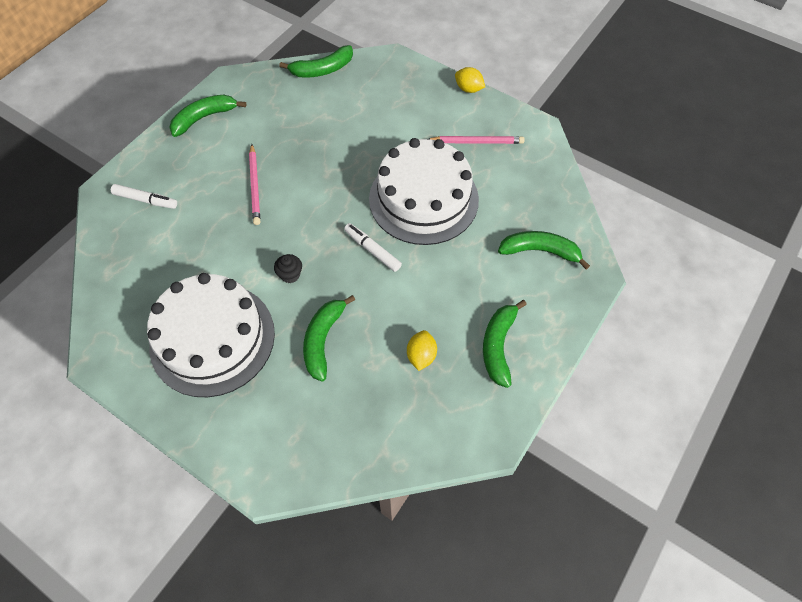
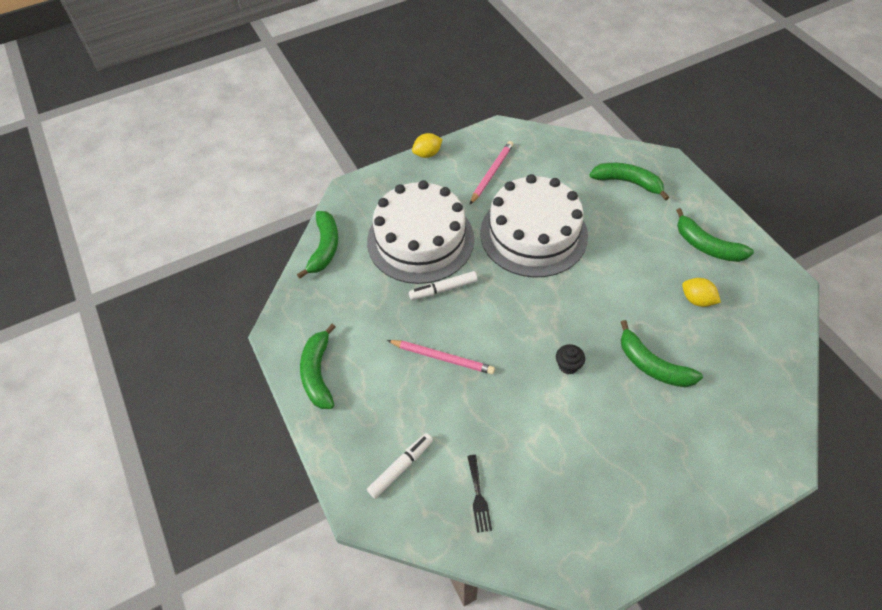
camera: 60 degrees left, 5 degrees down
white cake [147,273,275,397] -> white cake moved to [367,180,474,284]
white marker [344,223,402,272] -> white marker moved to [409,271,478,300]
green banana [498,231,590,269] -> green banana turned 75 degrees clockwise [590,163,669,201]
none -> black fork [467,455,492,533]

